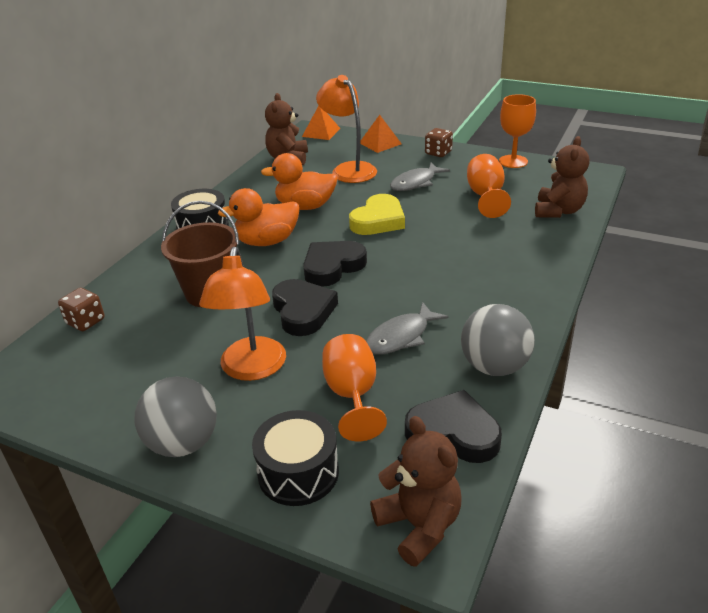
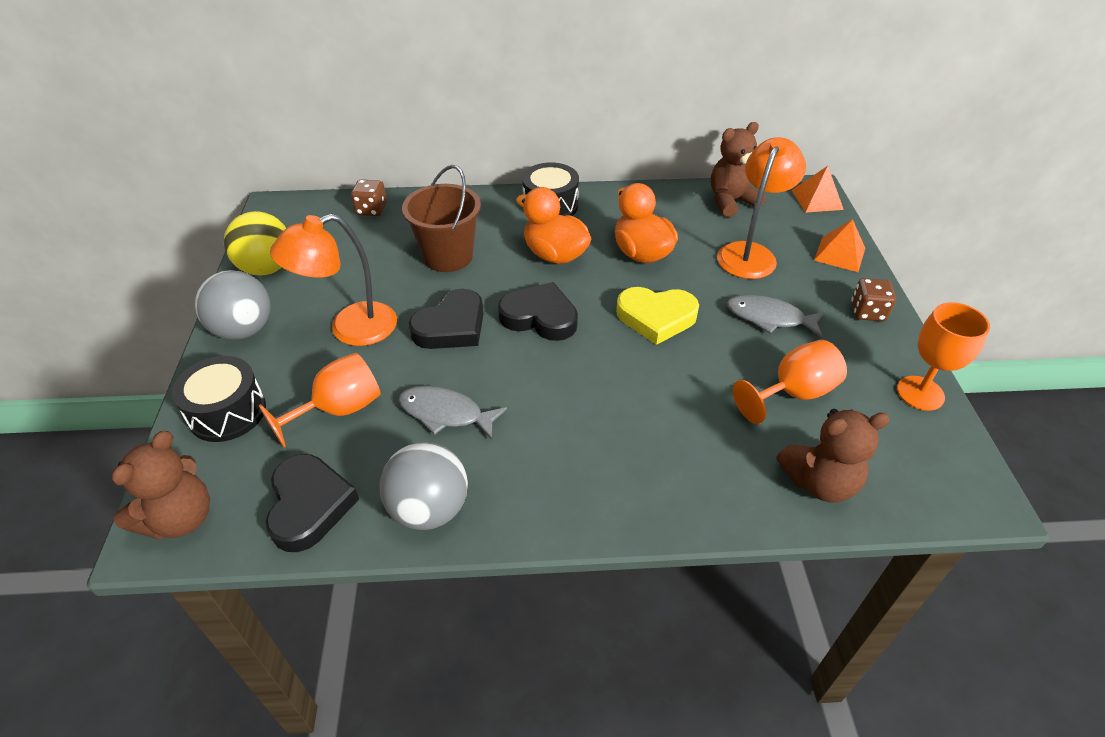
camera: 60 degrees right, 10 degrees up
none -> yellow ball [224,211,286,275]

